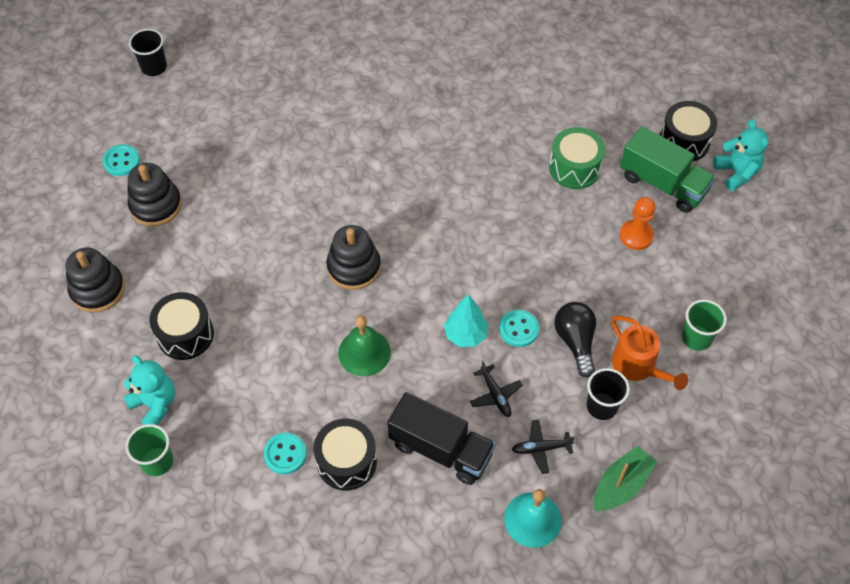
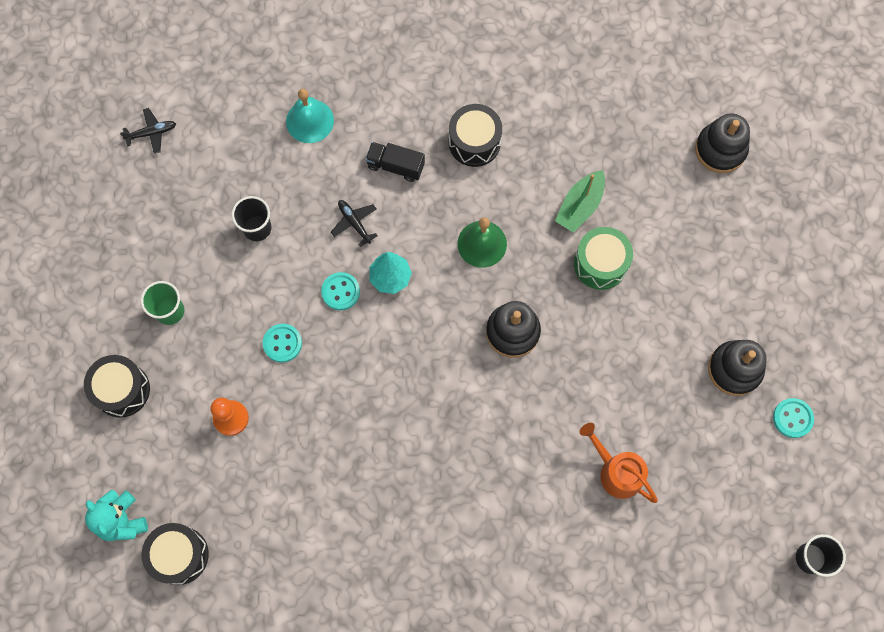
camera: 170 degrees right, 15 degrees up
black stacking toy [66,247,125,313] -> black stacking toy moved to [695,113,750,173]
turquoise teddy bear [123,355,175,425] -> none
green cup [126,424,173,476] -> none
black drum [149,292,214,360] -> black drum moved to [84,355,150,418]
turquoise button [264,433,307,474] -> turquoise button moved to [263,324,302,362]
black truck [387,392,496,485] -> black truck [365,142,425,182], size x0.63
black plane [512,420,575,474] -> black plane moved to [120,108,176,154]
green drum [549,127,605,189] -> green drum moved to [574,227,633,290]
black light bulb [554,302,596,378] -> none
green boat [594,446,657,511] -> green boat moved to [555,170,605,233]
orange watering can [611,316,688,390] -> orange watering can moved to [580,423,658,503]
green truck [620,126,716,213] -> none

